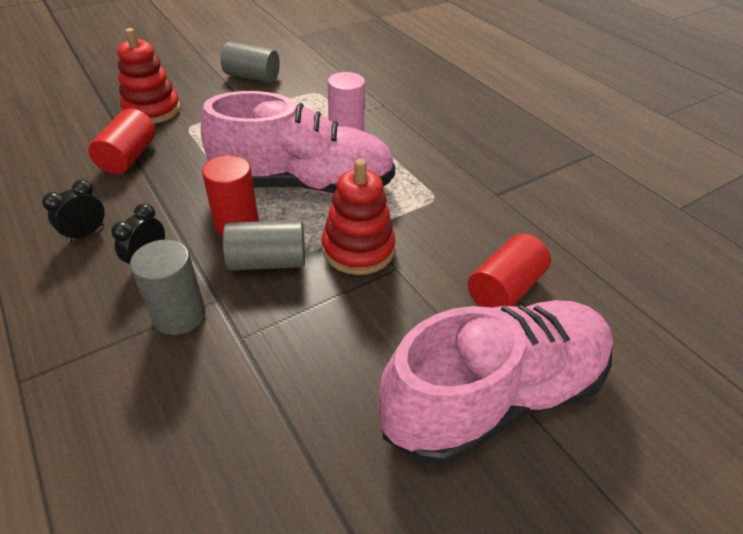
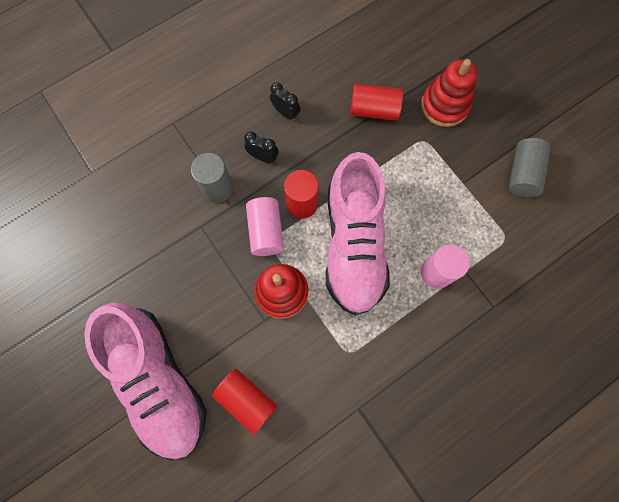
camera: 90 degrees right, 30 degrees up
grey cylinder [223,220,305,271] -> pink cylinder [246,197,284,256]

